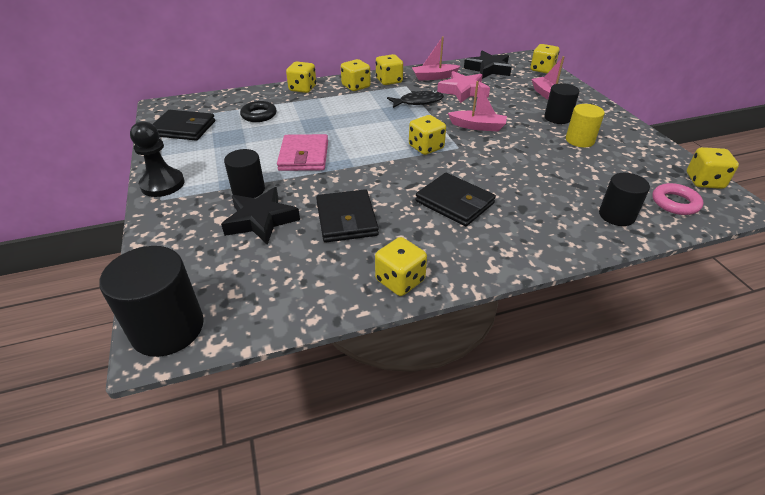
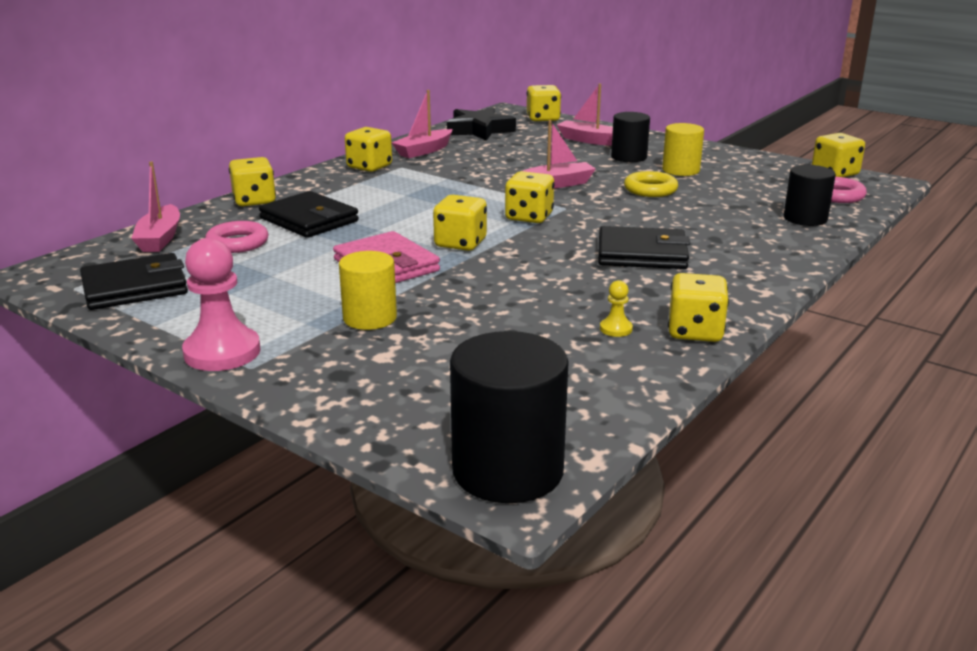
camera: 35 degrees left, 15 degrees down
black pawn [130,121,184,197] -> pink pawn [182,238,261,371]
black star [221,187,300,245] -> none
black cylinder [224,149,265,198] -> yellow cylinder [339,251,397,330]
black ring [240,101,276,122] -> pink ring [205,221,268,253]
black wallet [316,189,379,243] -> black wallet moved to [259,191,359,238]
yellow dice [341,59,371,91] -> yellow dice moved to [433,195,487,251]
black fish [387,91,444,108] -> none
pink star [437,71,490,103] -> none
none -> pink boat [131,162,180,252]
none -> yellow pawn [600,280,633,337]
none -> yellow ring [624,171,678,197]

